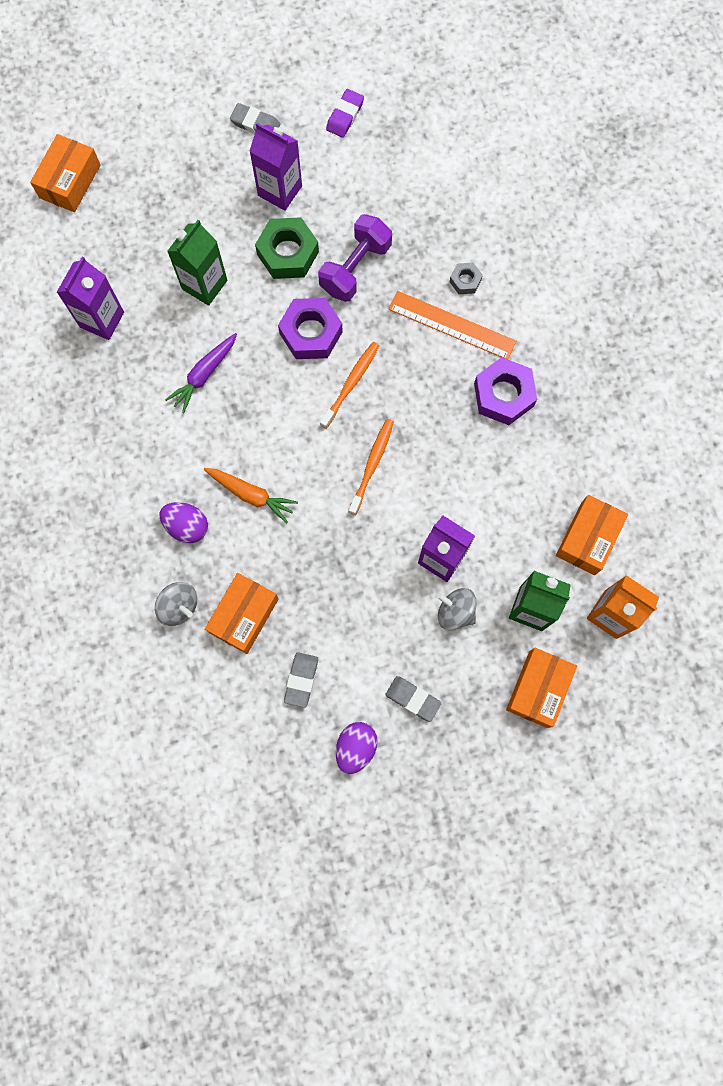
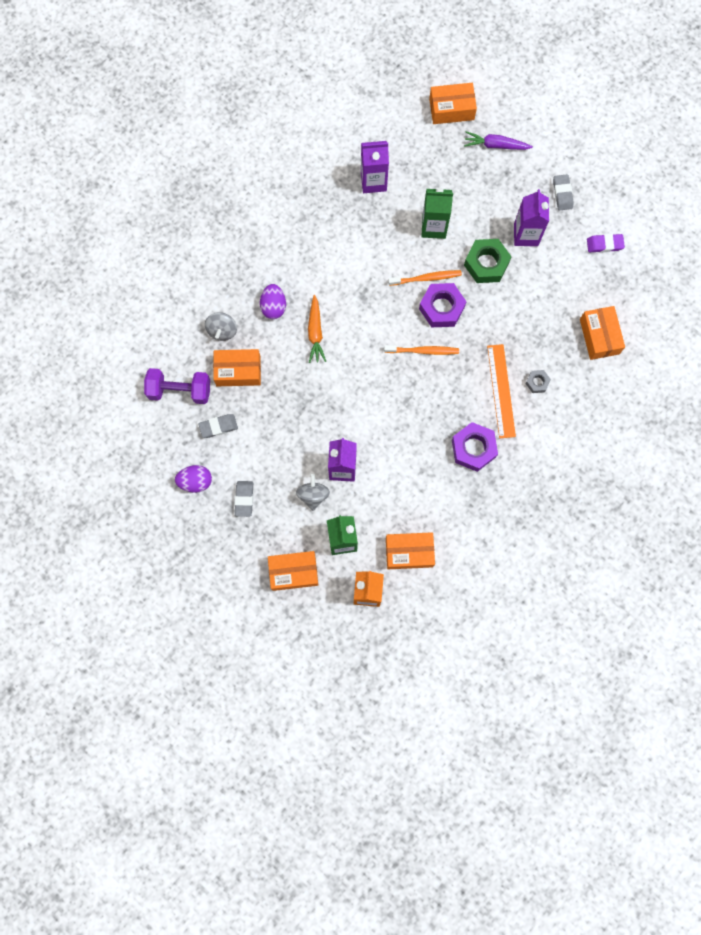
camera: 60 degrees right, 0 degrees up
purple carrot [165,333,237,414] -> purple carrot moved to [464,132,533,150]
purple dumbbell [318,214,392,302] -> purple dumbbell moved to [144,368,210,404]
orange toothbrush [349,419,394,515] -> orange toothbrush moved to [388,270,462,286]
none -> orange box [580,306,625,360]

